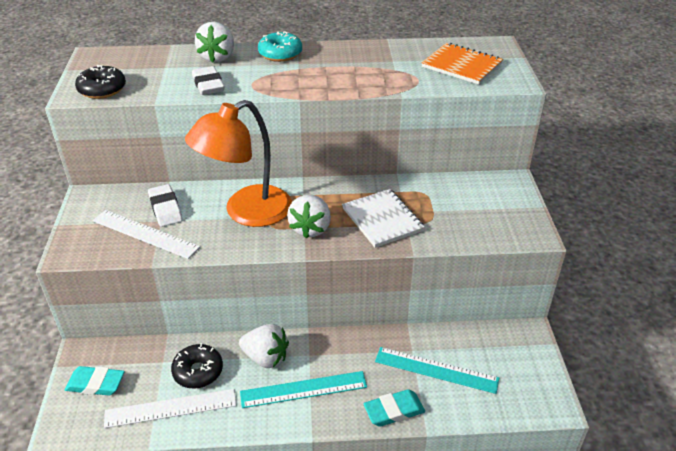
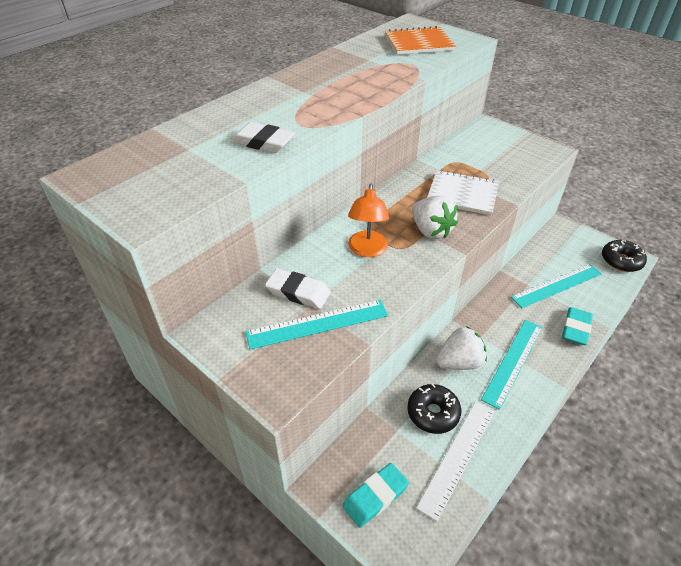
camera: 45 degrees left, 5 degrees up
black donut [75,65,126,99] -> black donut moved to [602,240,647,272]
white ruler [93,210,200,259] -> turquoise ruler [245,300,388,350]
orange lamp [185,100,292,227] -> orange lamp [348,184,389,257], size x0.57
white strawberry [195,22,234,62] -> none
turquoise donut [258,31,302,62] -> none

